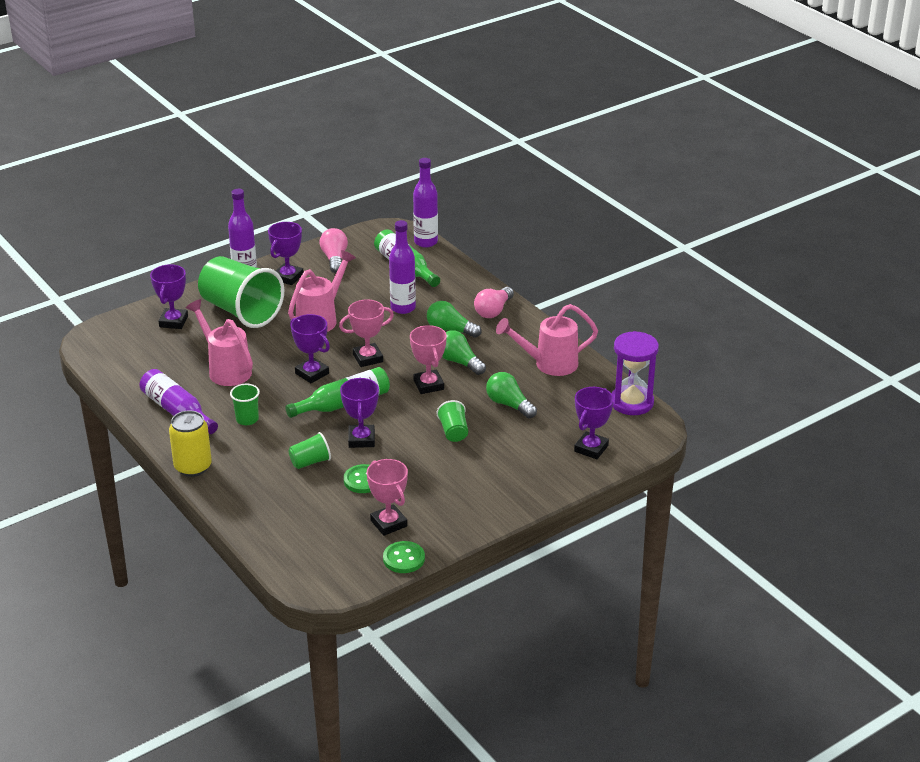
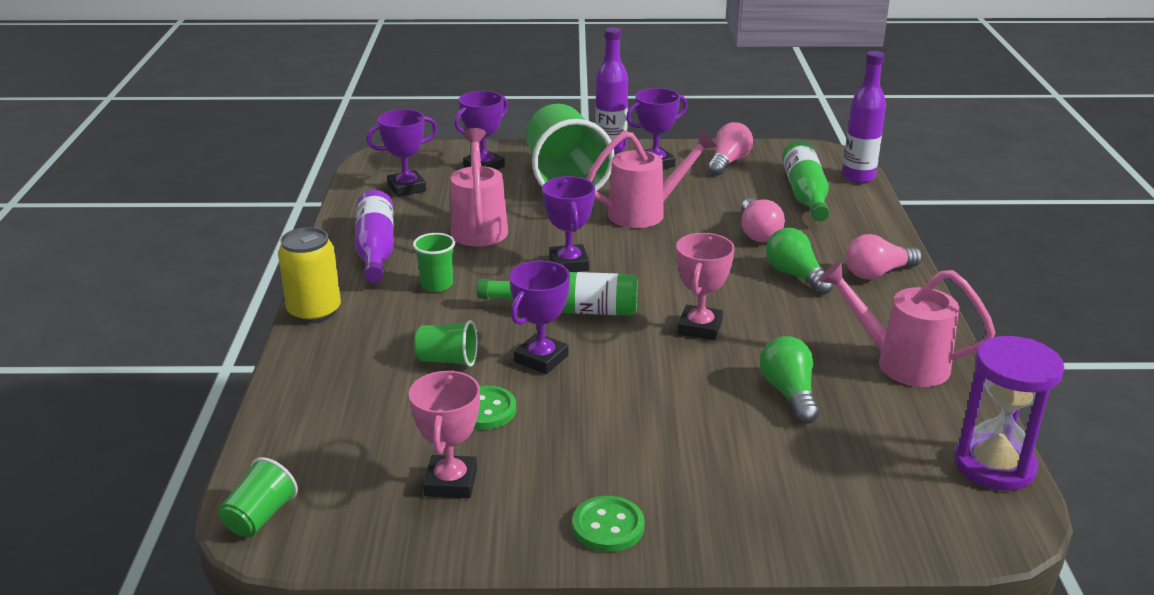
camera: 35 degrees right, 5 degrees down
pink trophy [339,300,394,367] -> none
green button [383,541,425,573] -> green button moved to [572,496,645,552]
purple bottle [389,220,416,314] -> pink light bulb [741,198,785,242]
green cup [437,400,468,442] -> green cup moved to [219,457,298,537]
green light bulb [442,330,486,375] -> none
purple trophy [574,387,614,459] -> purple trophy moved to [366,109,438,197]

